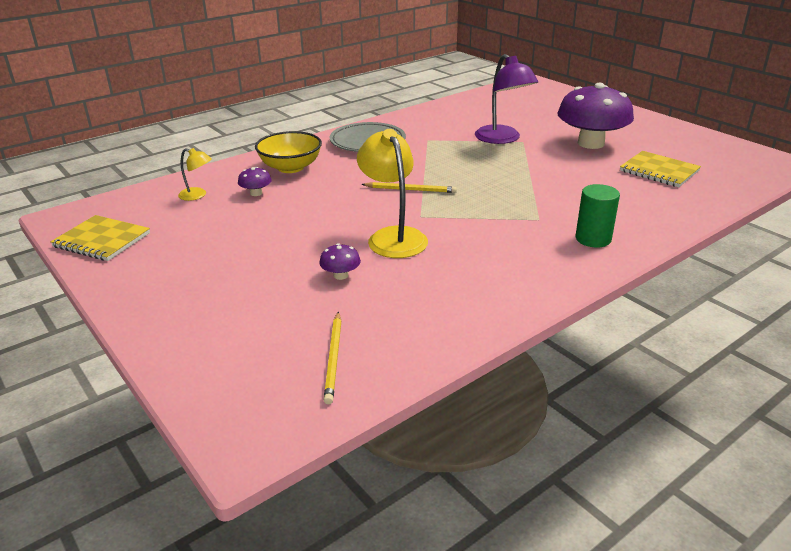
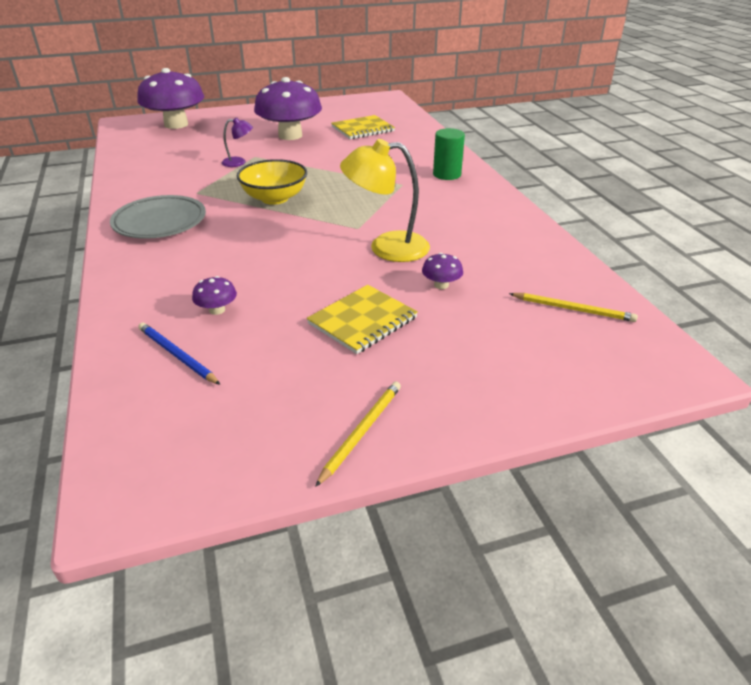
camera: 70 degrees left, 5 degrees up
yellow notebook [50,215,150,261] -> yellow notebook moved to [307,285,418,354]
yellow lamp [178,148,212,201] -> blue pencil [138,322,221,385]
yellow bowl [255,131,322,173] -> yellow bowl moved to [237,159,307,205]
yellow pencil [361,182,457,193] -> yellow pencil moved to [315,381,401,487]
purple lamp [475,54,538,144] -> purple lamp [222,118,253,167], size x0.52
none -> purple mushroom [137,68,204,129]

